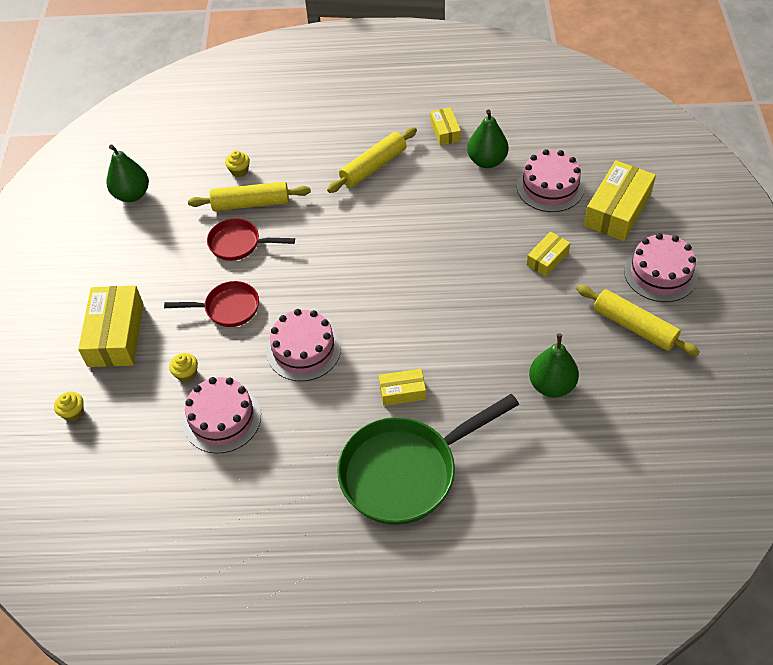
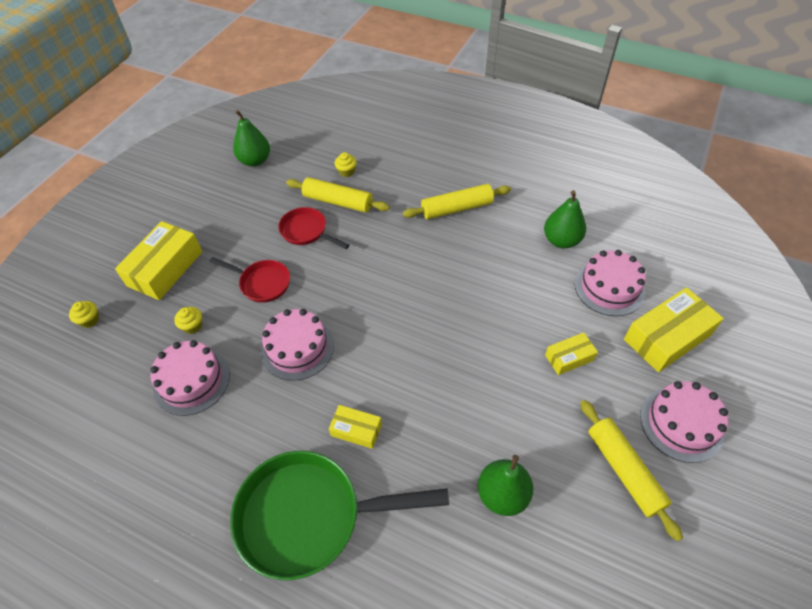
camera: 25 degrees right, 0 degrees up
yellow box [430,107,461,146] -> none

